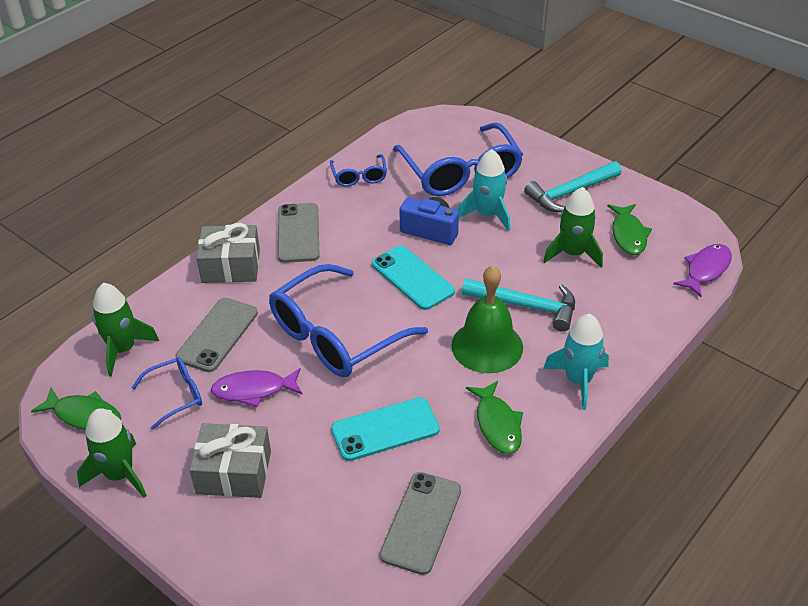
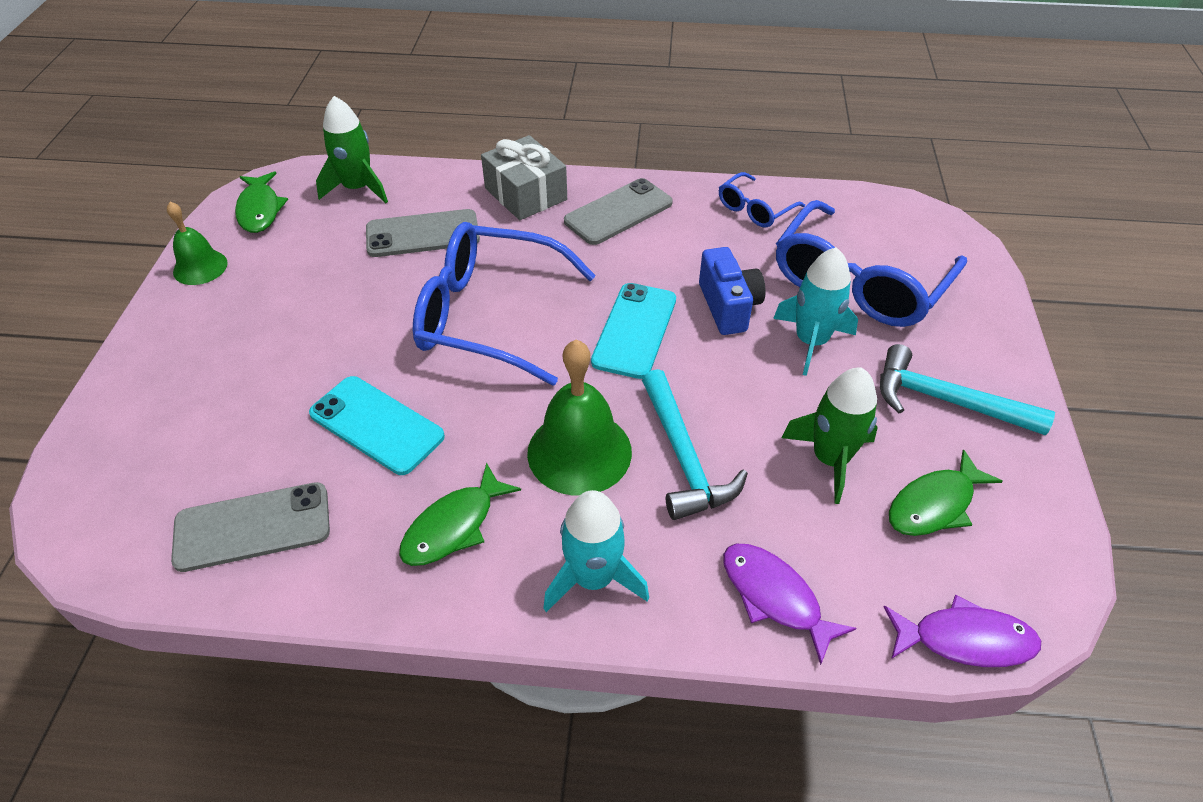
camera: 55 degrees right, 5 degrees up
green rocket [77,408,147,498] -> green bell [167,202,228,285]
blue glasses [132,357,202,430] -> none
grey gift [189,423,271,498] -> none
purple fish [211,368,303,407] -> purple fish moved to [723,544,857,665]

